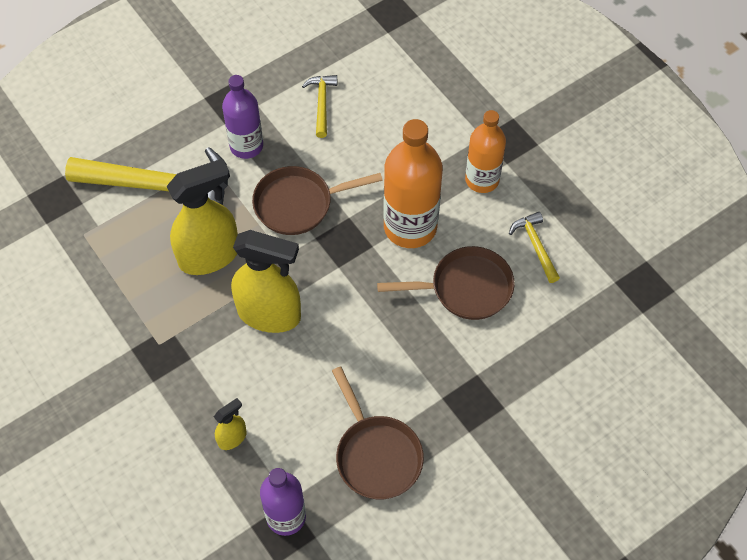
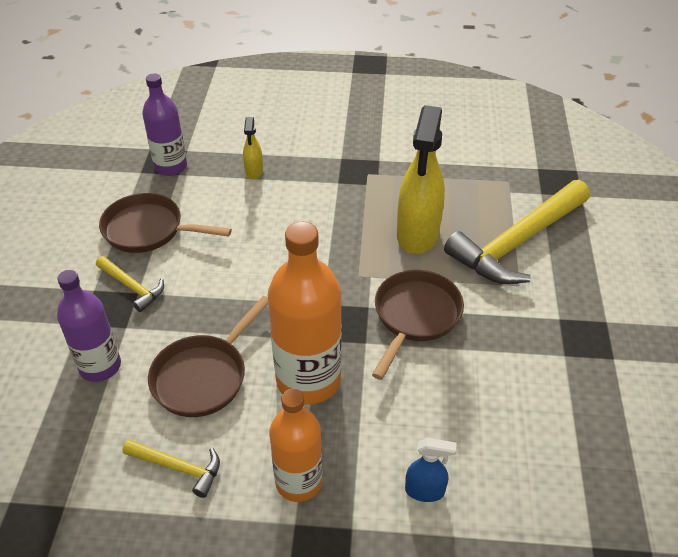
camera: 130 degrees right, 15 degrees down
purple bottle [222,75,263,159] -> purple bottle moved to [57,270,121,382]
yellow spray bottle [231,230,301,333] -> none
yellow hammer [302,75,337,138] -> yellow hammer moved to [96,256,164,312]
none -> blue spray bottle [405,438,456,502]

